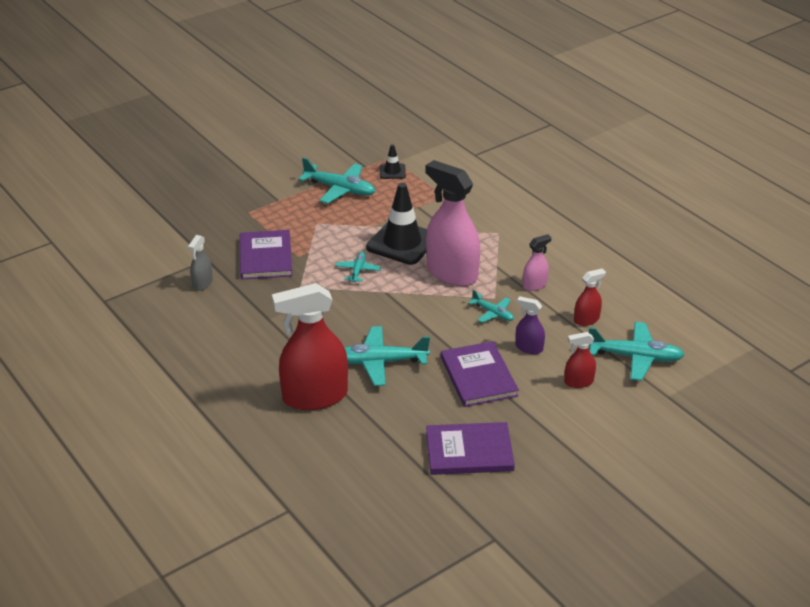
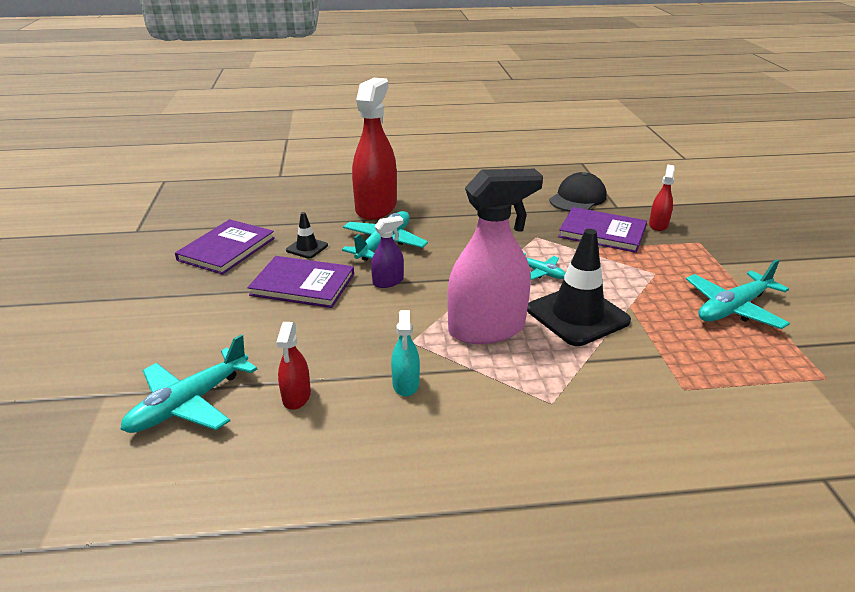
camera: 120 degrees right, 5 degrees down
grey spray bottle [188,235,213,291] -> black cap [549,172,607,212]
black traffic cone [380,144,406,179] -> black traffic cone moved to [286,212,328,259]
turquoise plane [468,290,514,323] -> none
purple spray bottle [515,296,545,354] -> purple spray bottle moved to [371,216,404,288]
pink spray bottle [523,234,552,291] -> turquoise spray bottle [391,310,420,397]
red spray bottle [564,332,596,388] -> red spray bottle moved to [649,165,675,231]

